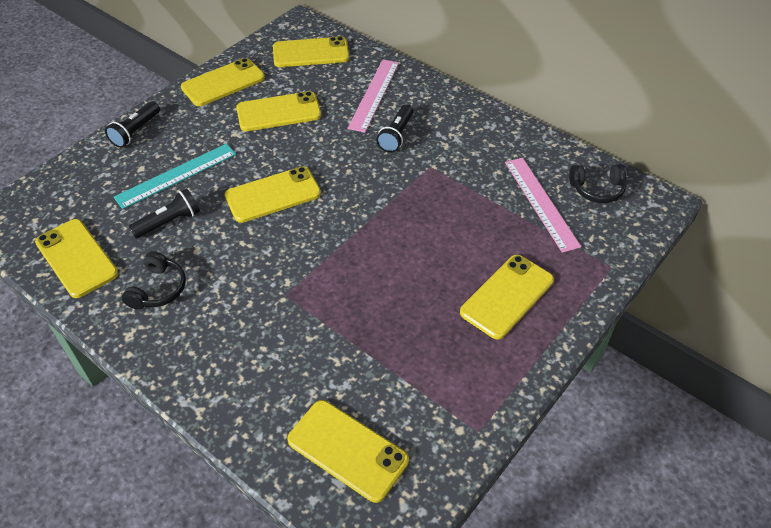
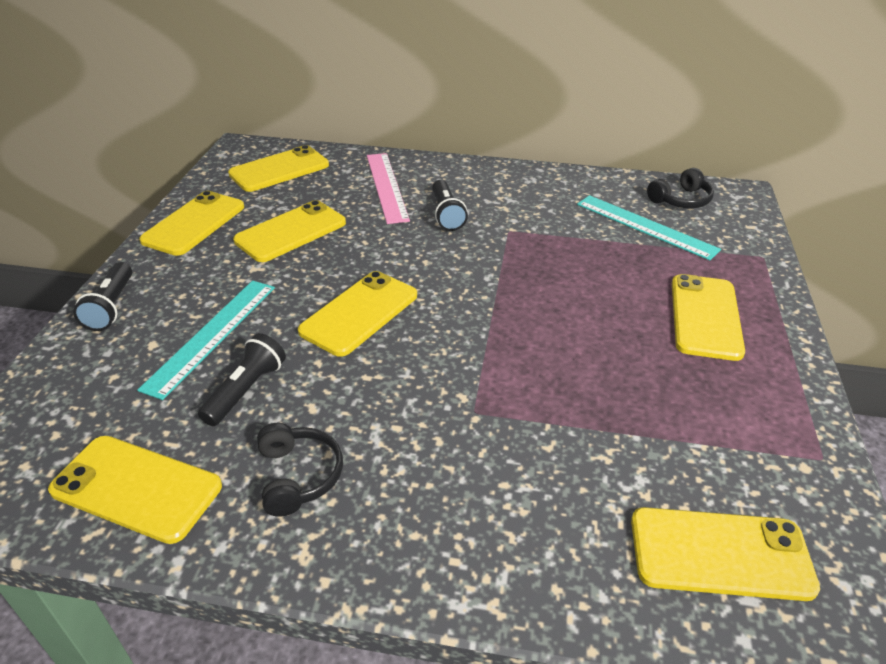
camera: 30 degrees left, 10 degrees down
pink ruler [505,158,581,253] -> turquoise ruler [577,195,721,260]

